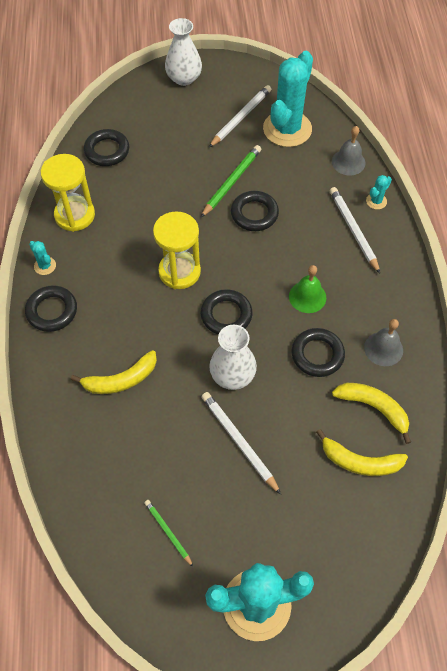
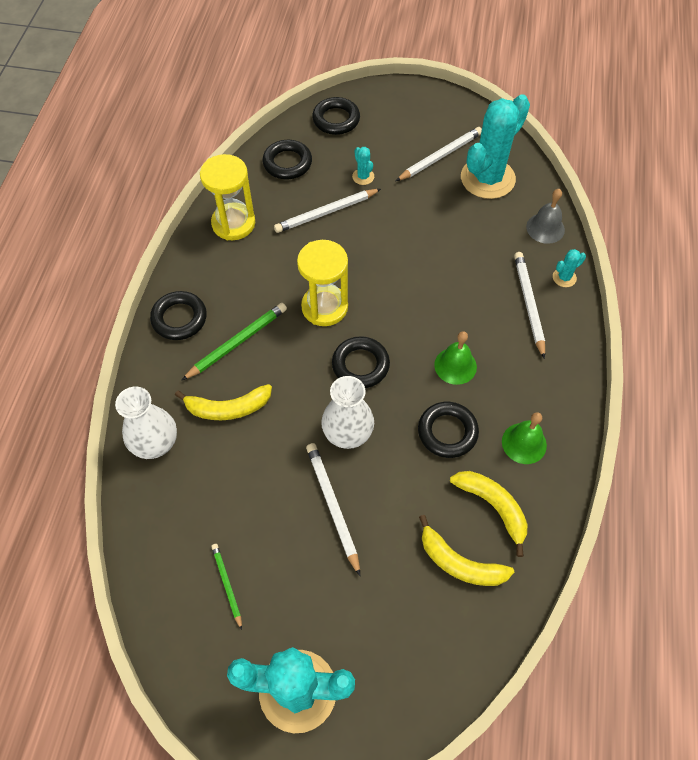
camera: 15 degrees right, 0 degrees up
turquoise cactus [29,241,56,275] -> turquoise cactus moved to [352,147,374,185]
white vase [165,18,202,86] -> white vase moved to [115,387,177,459]
green pencil [201,145,261,217] -> green pencil moved to [182,303,287,380]
black ring [231,191,279,231] -> black ring moved to [312,97,360,135]
grey bell [364,319,403,366] -> green bell [502,412,547,464]
none -> white pencil [274,189,381,233]

